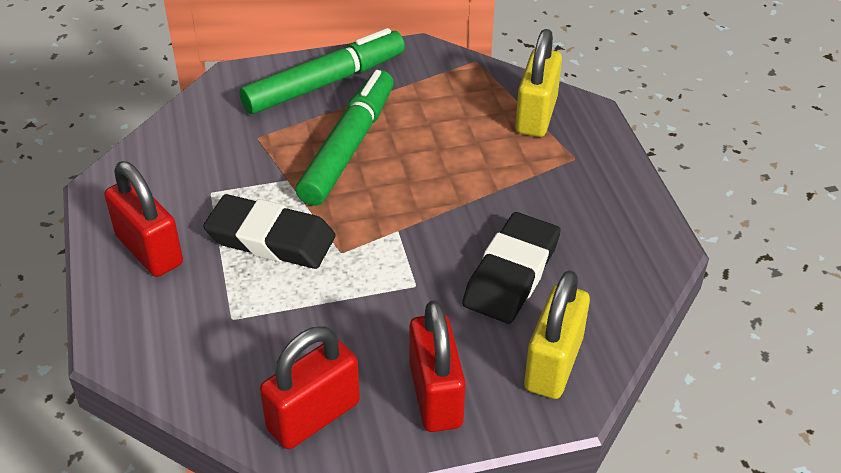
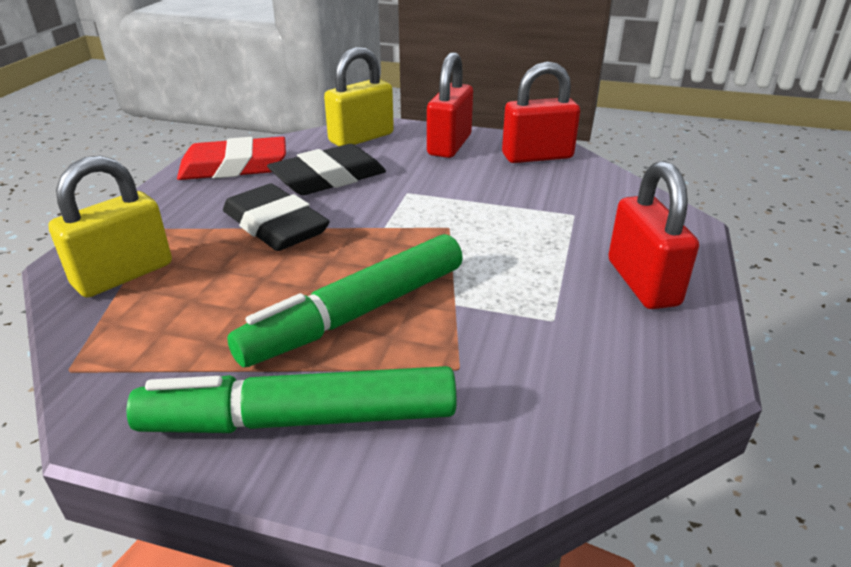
camera: 150 degrees left, 10 degrees down
black eraser [203,194,336,269] -> black eraser moved to [223,184,330,251]
none -> red eraser [177,137,286,180]

